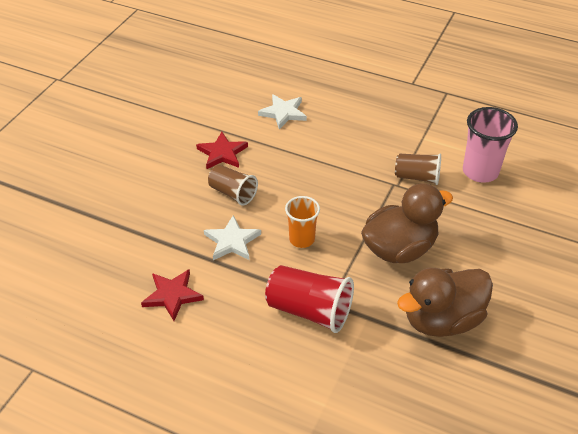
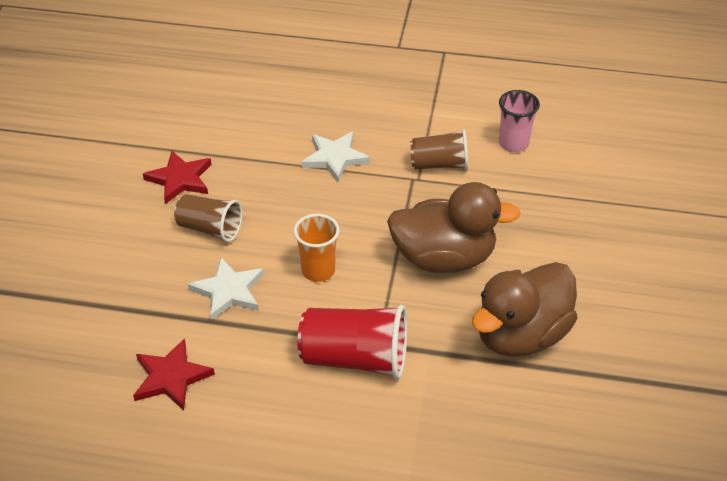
camera: 15 degrees left, 0 degrees up
white star [258,94,307,129] -> white star moved to [301,132,370,182]
brown duck [361,183,453,263] -> brown duck turned 45 degrees clockwise [387,182,521,273]
pink cup [463,107,518,183] -> pink cup [499,90,540,152], size x0.65

